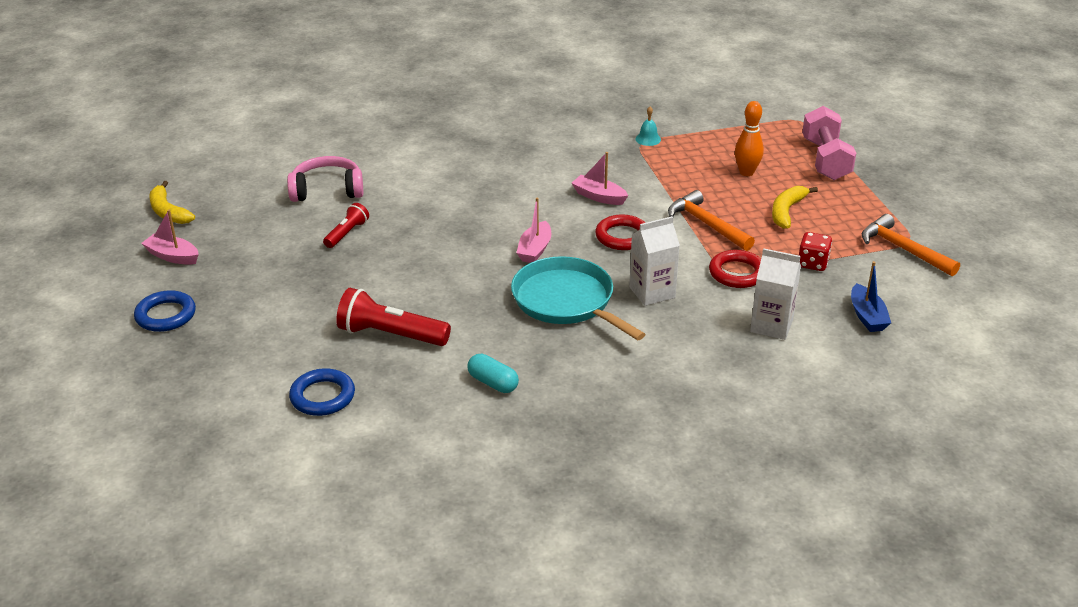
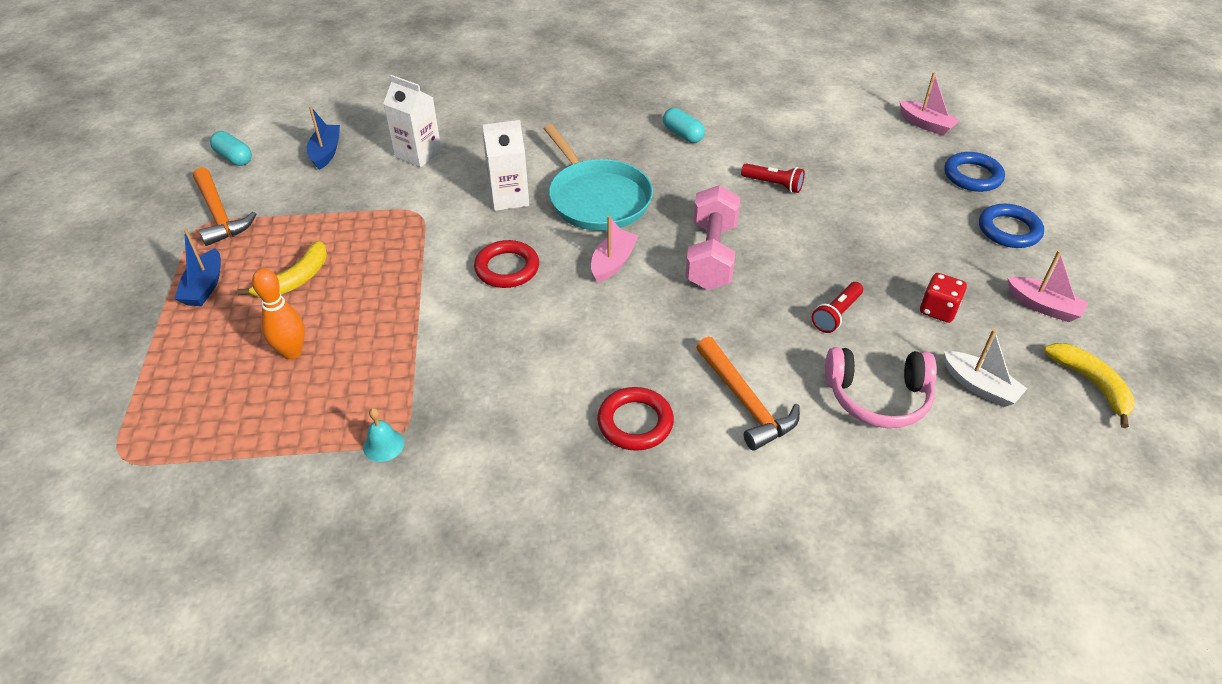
camera: 170 degrees left, 10 degrees up
blue ring [289,368,355,416] -> blue ring moved to [944,152,1005,192]
red flashlight [336,288,451,346] -> red flashlight [741,163,805,193], size x0.58
pink boat [572,152,628,205] -> pink boat moved to [899,72,960,136]
orange hammer [668,190,755,251] -> orange hammer moved to [696,337,800,451]
red ring [709,250,761,288] -> red ring moved to [597,387,674,451]
red dice [799,232,832,271] -> red dice moved to [920,273,967,323]
pink dumbbell [802,106,856,180] -> pink dumbbell moved to [685,185,740,290]
none -> blue boat [174,229,221,306]
none -> turquoise capsule [210,131,252,166]
none -> white boat [944,329,1027,407]

